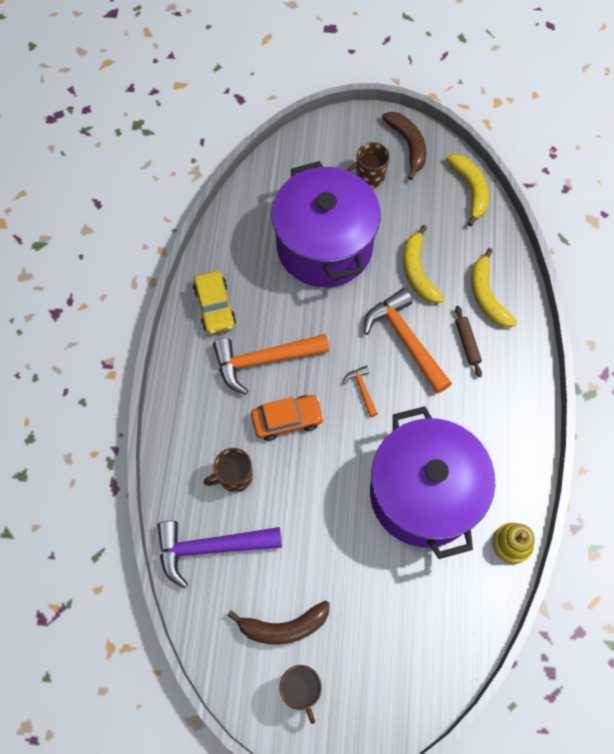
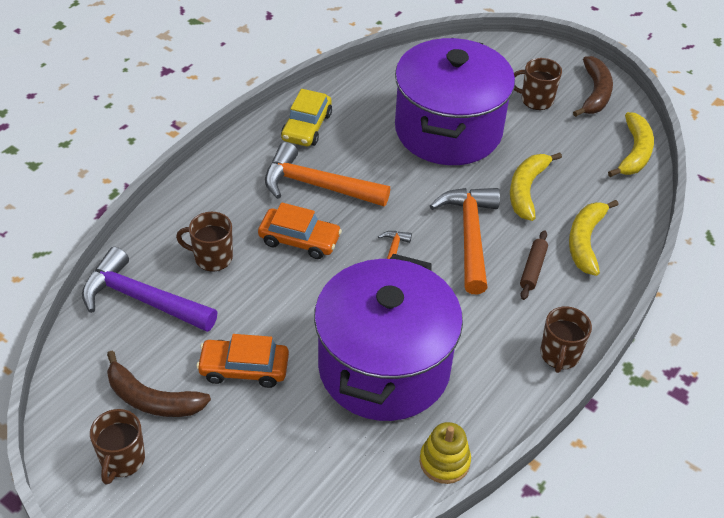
camera: 30 degrees right, 20 degrees down
none -> orange car [196,334,289,388]
none -> brown mug [540,306,592,373]

